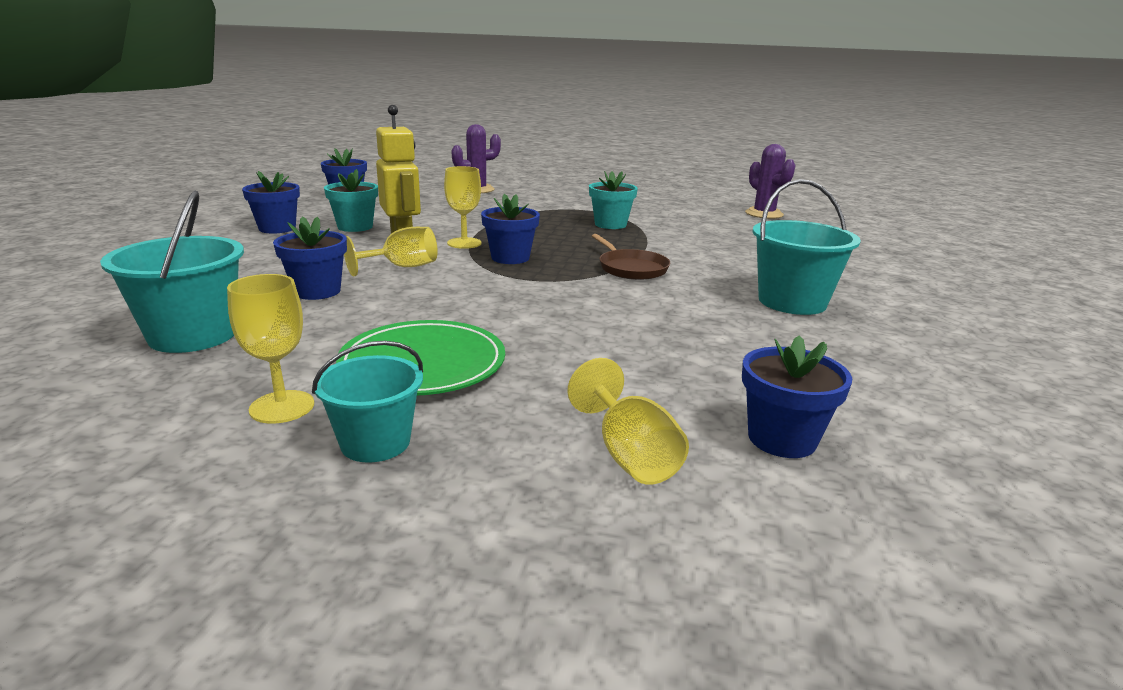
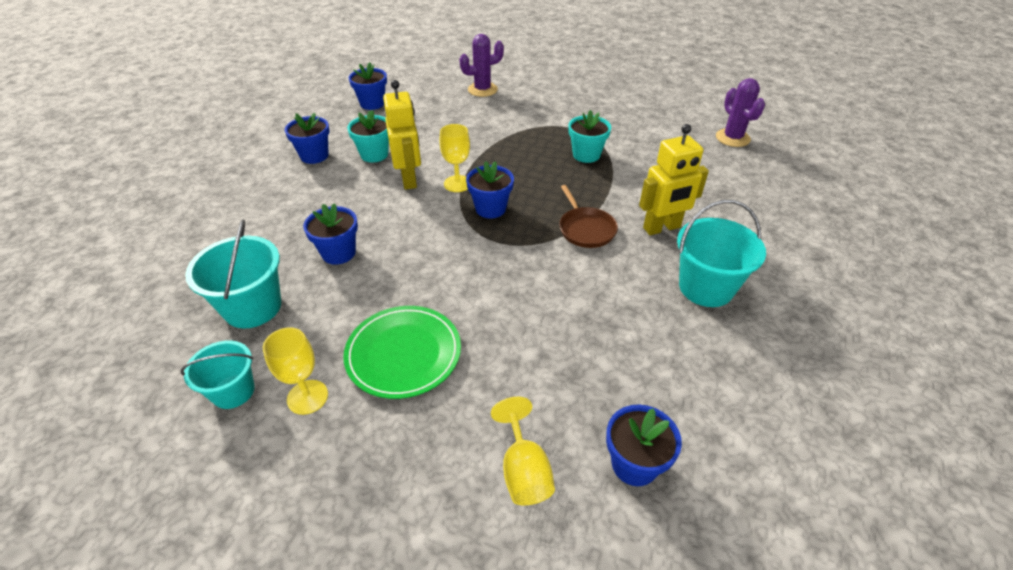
camera: 10 degrees right, 20 degrees up
turquoise bucket [312,341,423,463] -> turquoise bucket moved to [181,340,255,409]
yellow goblet [344,227,438,276] -> none
none -> yellow robot [639,124,709,235]

